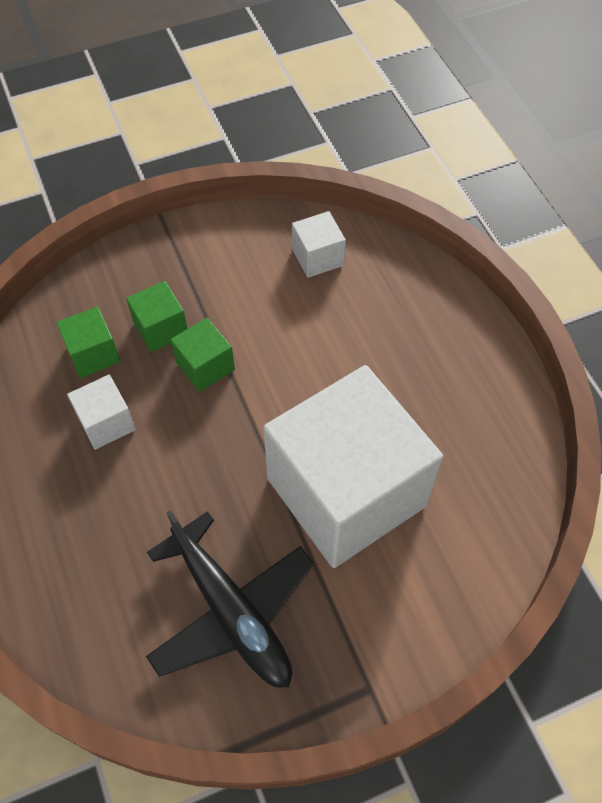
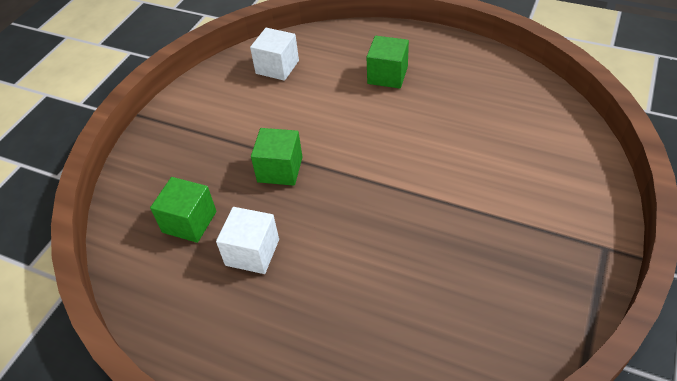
camera: 40 degrees left, 10 degrees down
green cube [126,281,187,352] -> green cube moved to [367,36,409,88]
black plane [146,510,314,688] -> none
white cube [263,365,443,568] -> none

